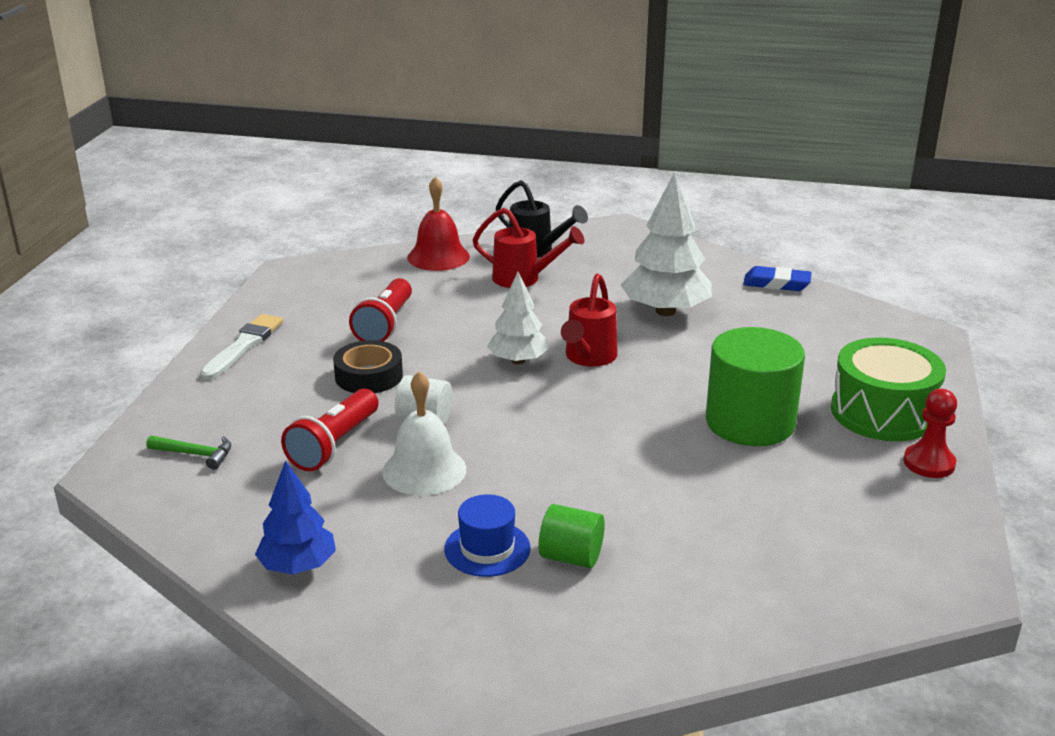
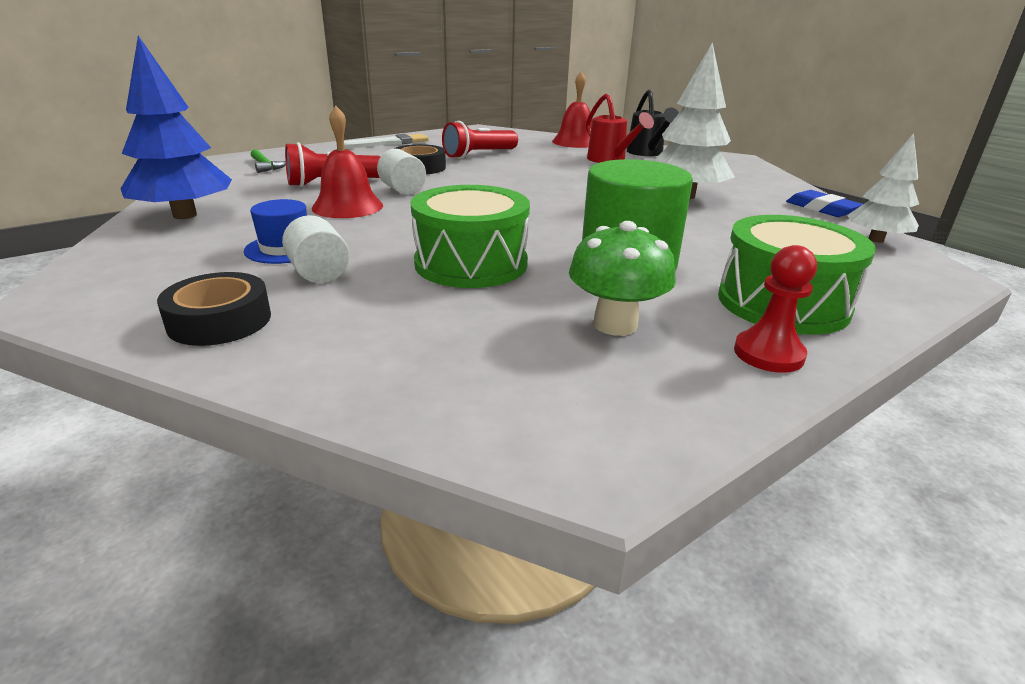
camera: 40 degrees right, 0 degrees up
blue tree [255,460,336,574] -> blue tree [120,36,232,219], size x1.59
white bell [382,371,466,496] -> red bell [312,106,383,218]
white tree [487,272,549,365] -> white tree moved to [847,133,919,243]
green cylinder [539,504,605,568] -> white cylinder [282,215,350,283]
red watering can [561,274,618,367] -> none
none -> black tape [157,272,271,346]
none -> green drum [411,185,530,288]
none -> green mushroom [569,221,676,336]

